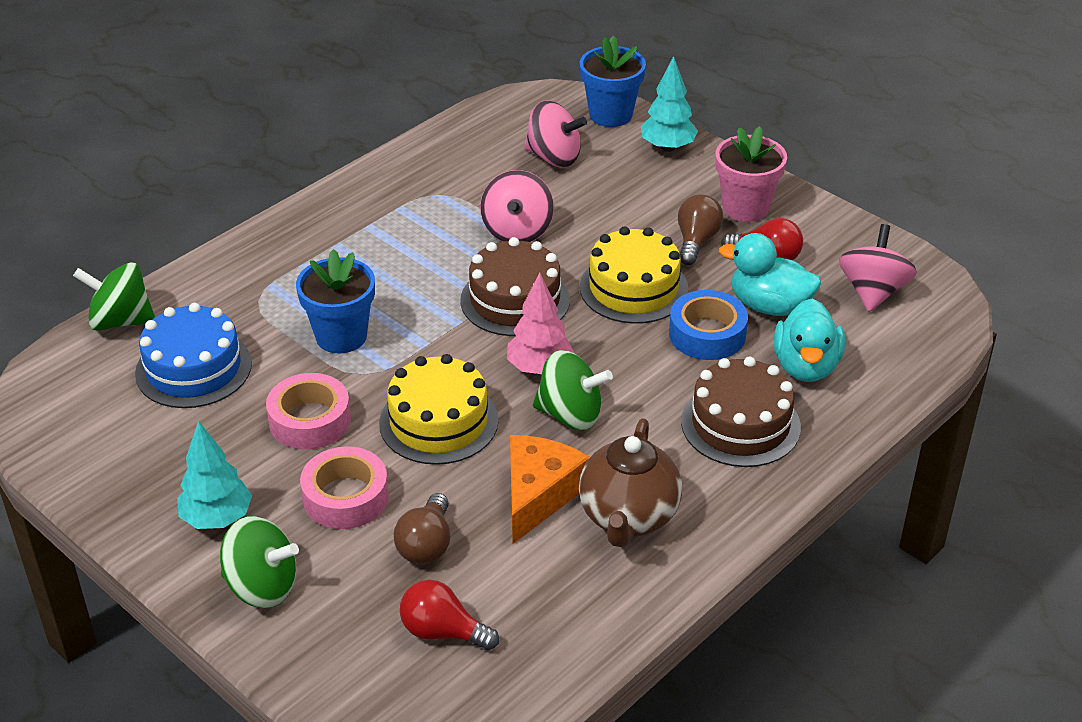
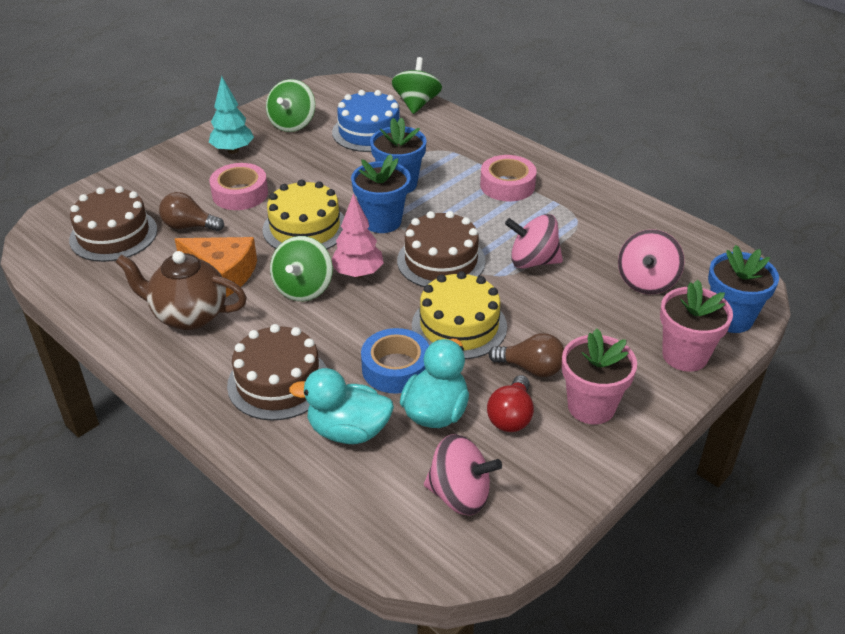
camera: 90 degrees right, 0 degrees up
green spinning top [220,516,299,608] -> green spinning top moved to [266,79,315,132]
pink tape [266,373,351,449] -> pink tape moved to [480,155,537,201]
red light bulb [400,580,499,650] -> brown cake [69,186,157,262]
turquoise tree [641,56,698,152] -> pink flower pot [660,280,733,372]
none -> blue flower pot [351,154,411,233]

